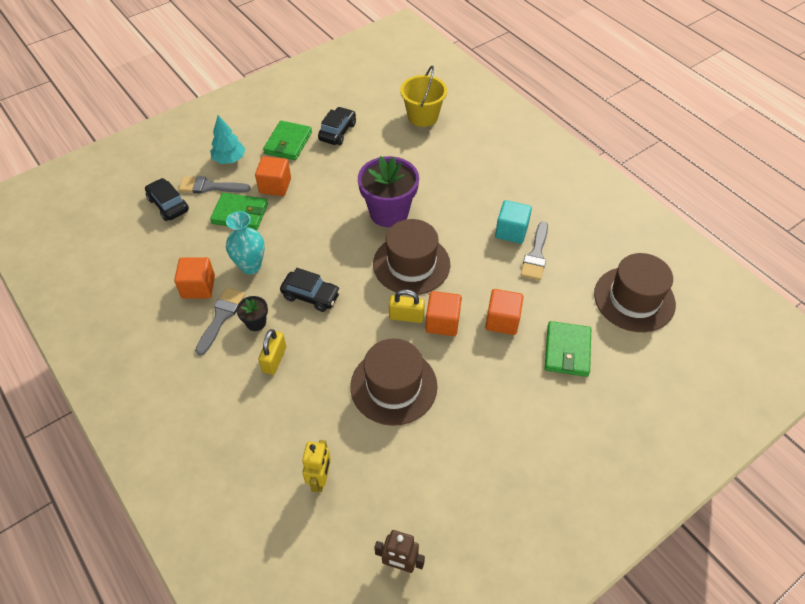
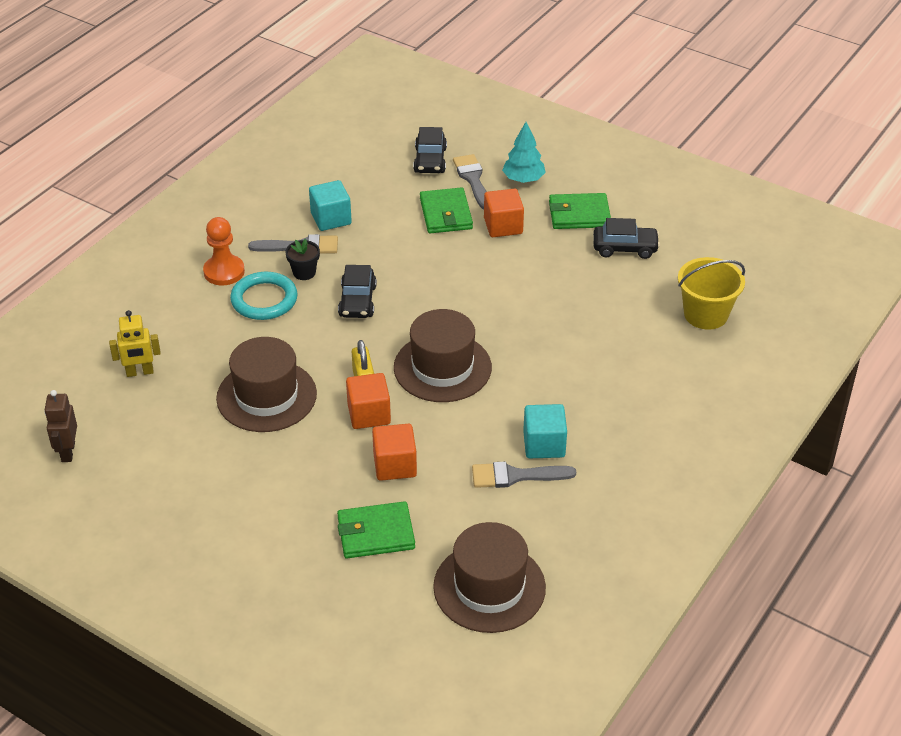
camera: 70 degrees right, 10 degrees down
black car [145,178,189,221] -> black car turned 150 degrees clockwise [413,127,447,173]
orange cube [174,257,215,299] -> turquoise cube [309,180,352,231]
turquoise vase [226,211,265,274] -> none
yellow padlock [258,329,286,375] -> turquoise ring [230,272,298,320]
purple flower pot [358,156,419,227] -> none
none -> orange pawn [203,217,245,286]

